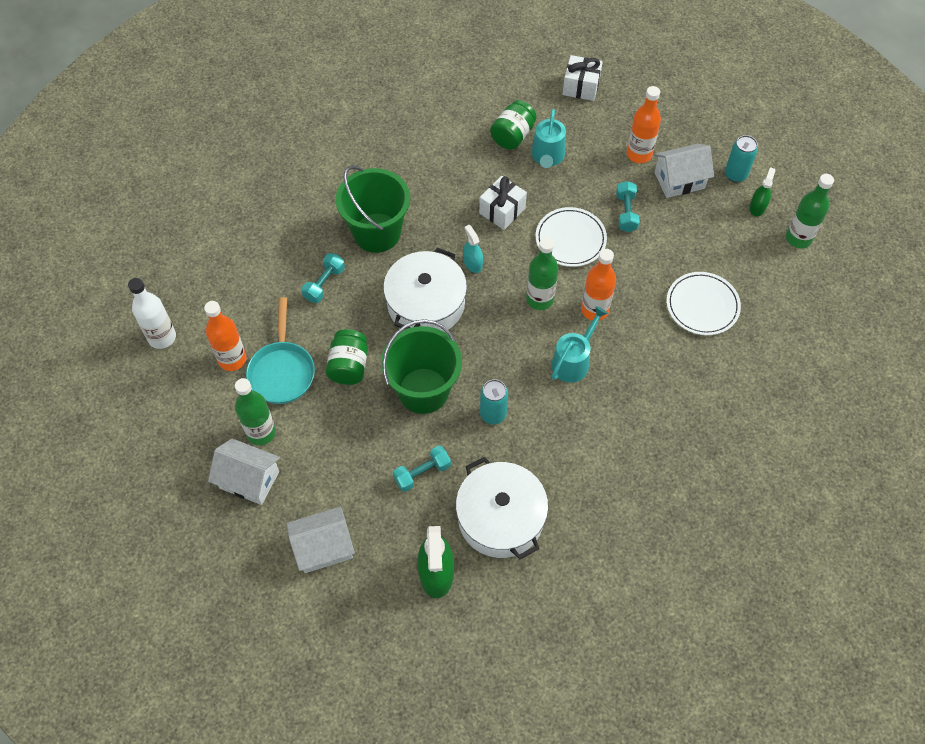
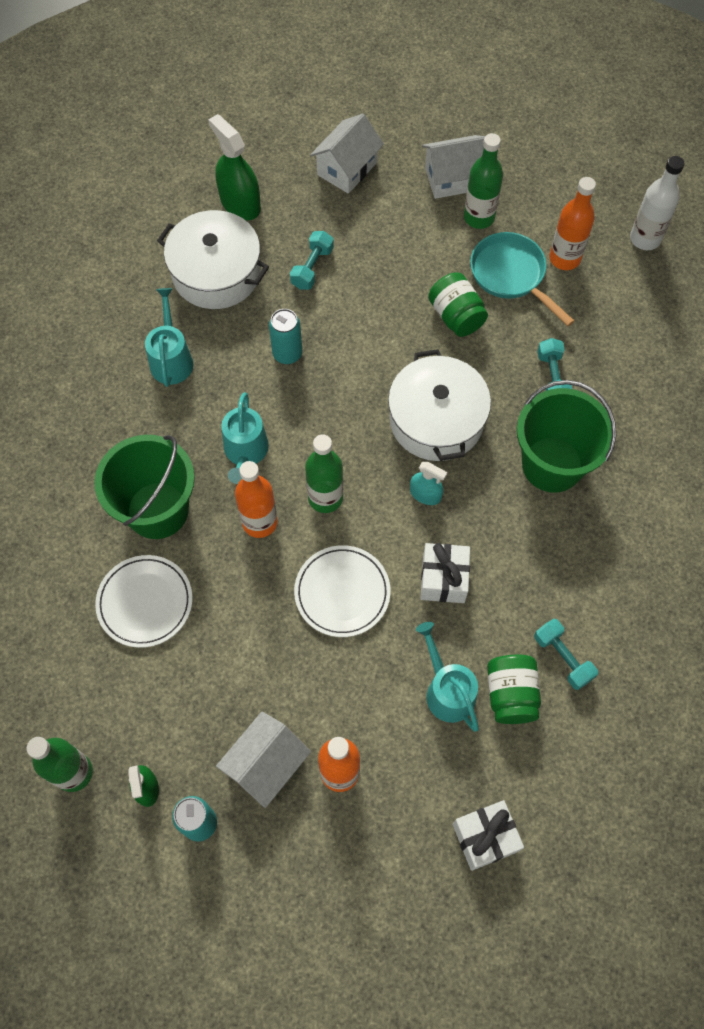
camera: 145 degrees right, 5 degrees up
green bucket [381,319,462,414] -> green bucket moved to [94,435,195,539]
turquoise dumbbell [616,181,640,232] -> turquoise dumbbell moved to [534,619,598,690]
none -> turquoise watering can [145,288,193,387]

